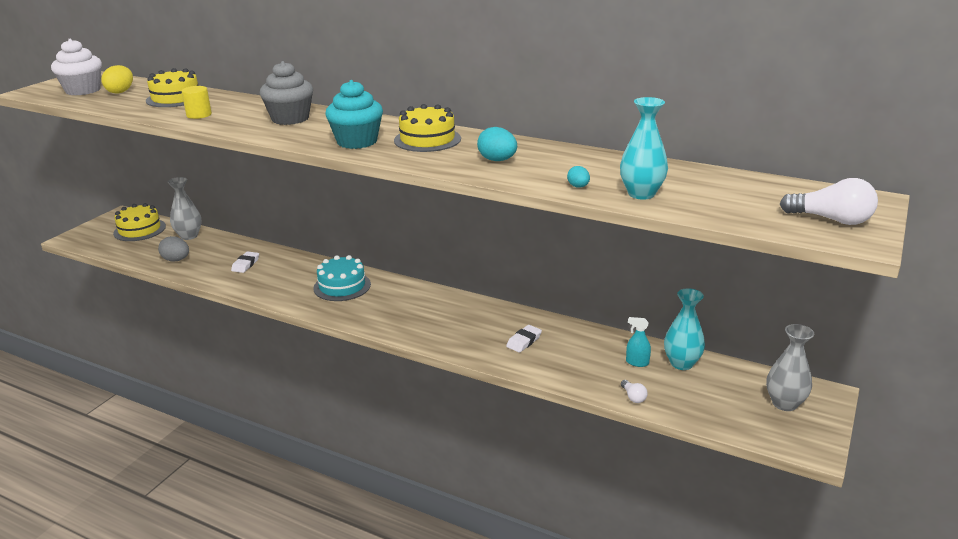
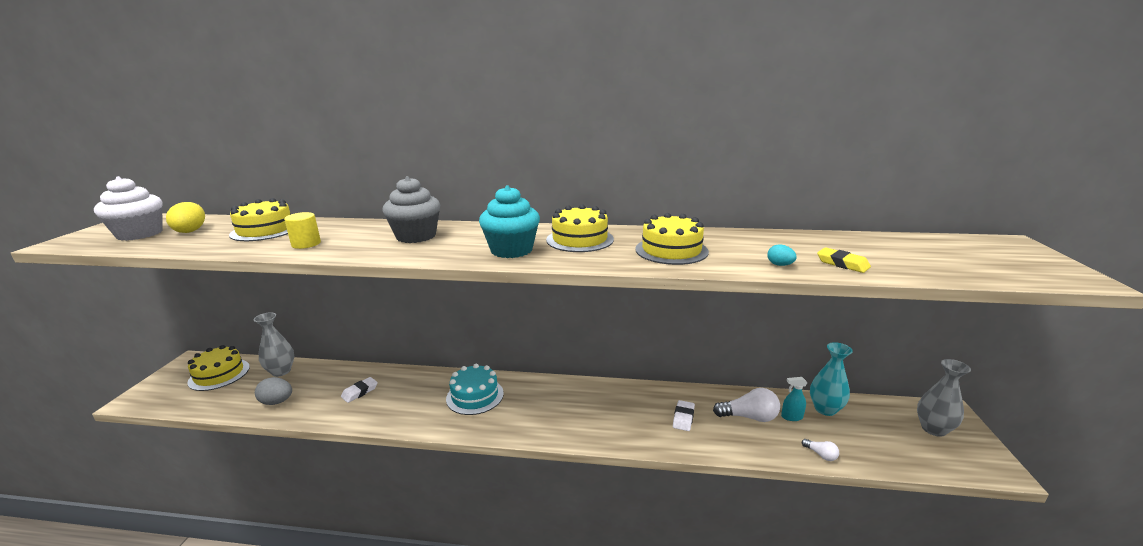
camera: 20 degrees left, 5 degrees down
white eraser [231,251,259,273] -> white eraser turned 45 degrees clockwise [341,377,378,403]
turquoise egg [477,127,517,161] -> yellow cake [635,213,709,265]
turquoise vase [620,97,668,200] -> yellow eraser [817,247,871,273]
white light bulb [780,178,878,225] -> white light bulb moved to [713,388,780,422]

